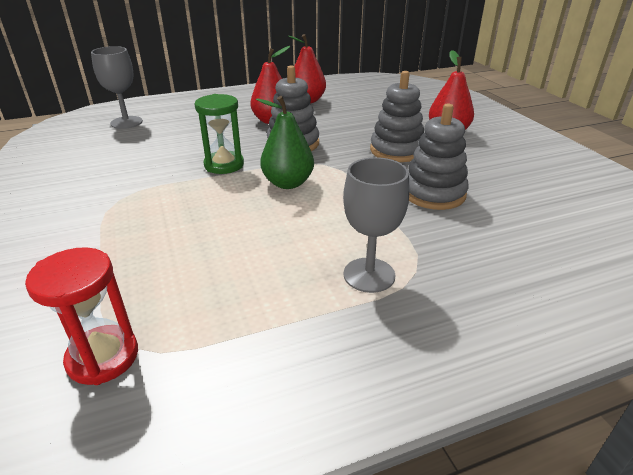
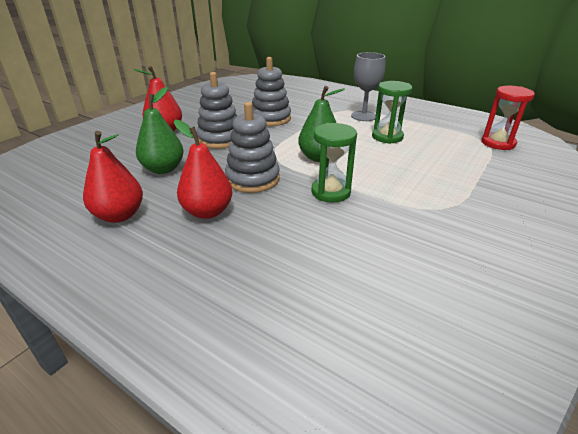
camera: 125 degrees left, 0 degrees up
grey goblet [91,46,143,129] -> none
none -> green pear [136,87,184,174]
none -> green hourglass [372,81,412,144]

